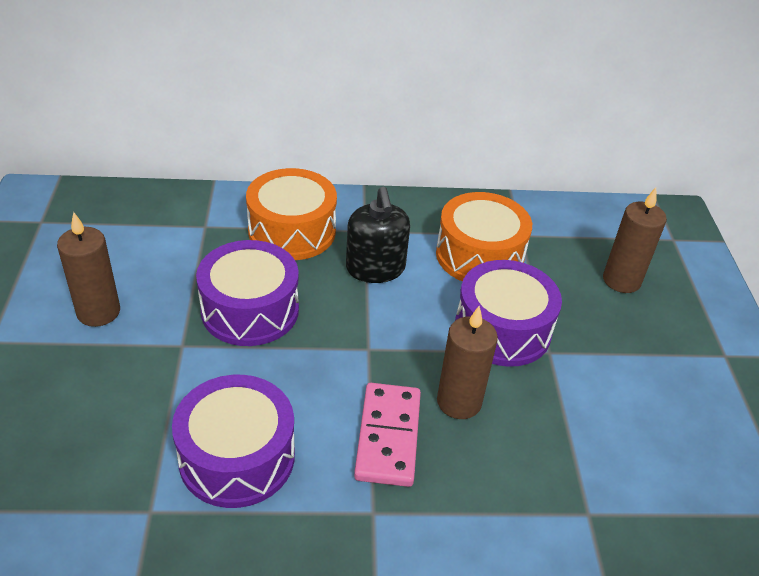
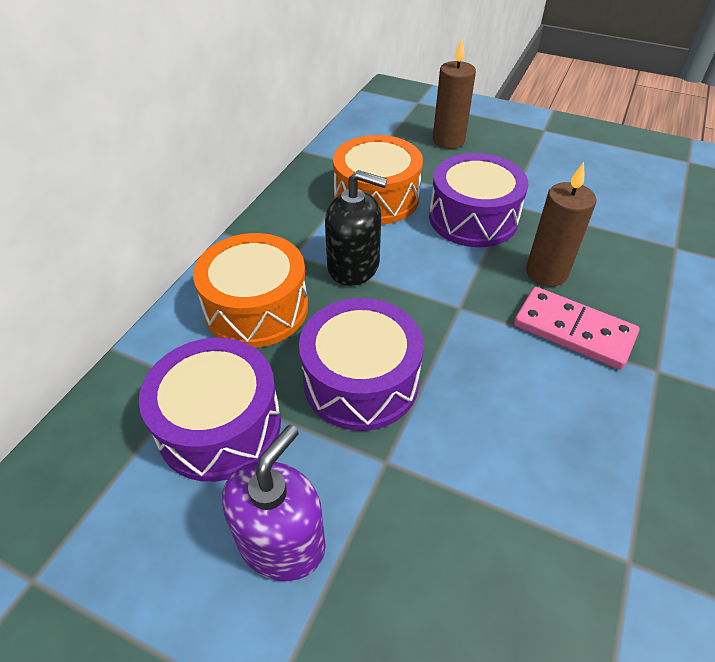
camera: 60 degrees left, 5 degrees up
brown candle [57,212,120,327] -> purple soap dispenser [222,425,326,581]
purple drum [172,375,295,508] -> purple drum moved to [139,338,281,482]

